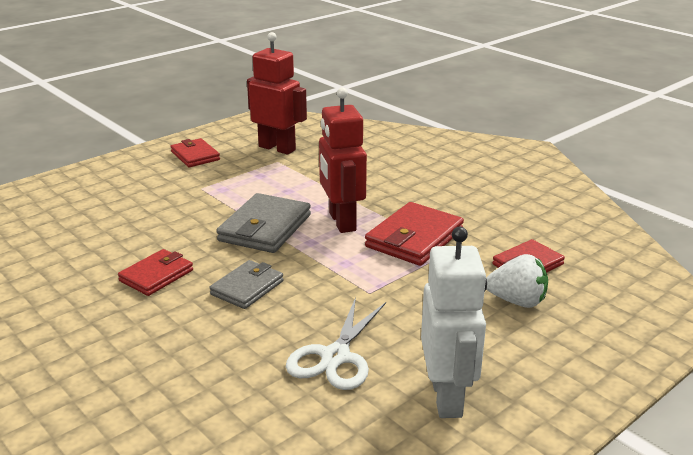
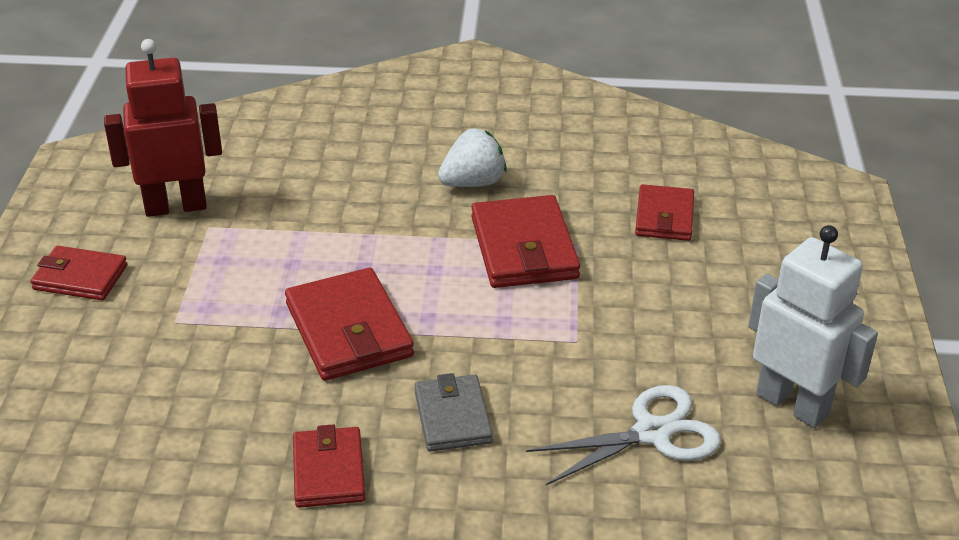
camera: 45 degrees left, 10 degrees up
grey wallet [216,193,311,253] -> red wallet [285,268,414,381]
white scissors [286,297,386,390] -> white scissors turned 90 degrees counterclockwise [526,385,721,485]
red robot [319,87,367,233] -> none
white strawberry [486,254,548,308] -> white strawberry moved to [438,129,507,187]

